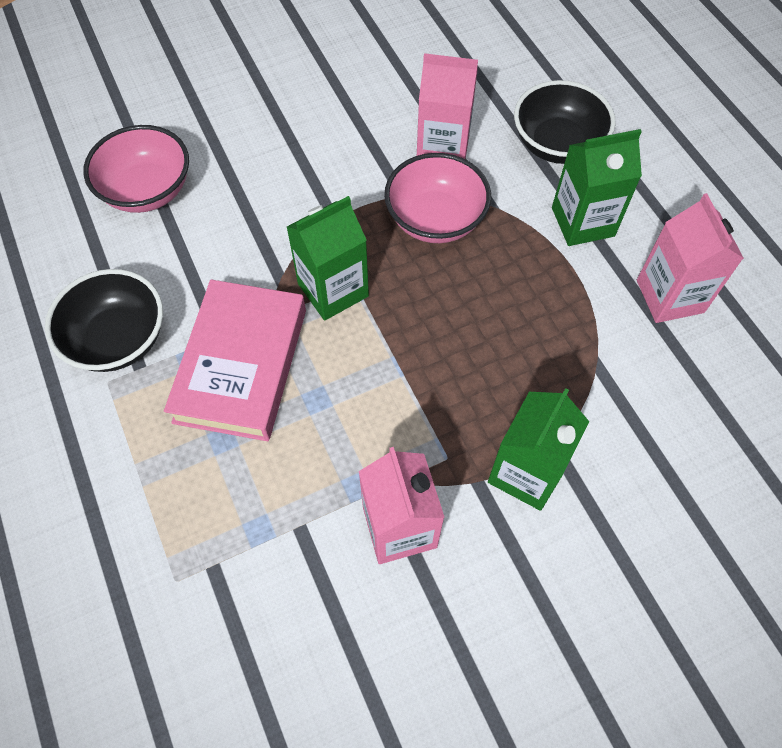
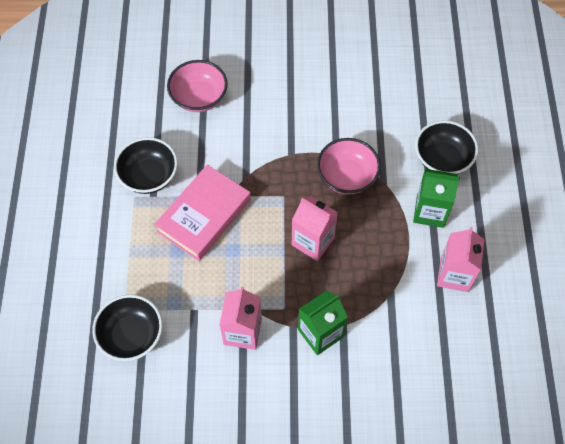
camera: 25 degrees right, 0 degrees up
green carton [287,196,369,321] -> none
pink carton [417,53,478,159] -> pink carton moved to [292,196,338,261]
none -> black bowl [92,295,163,361]

